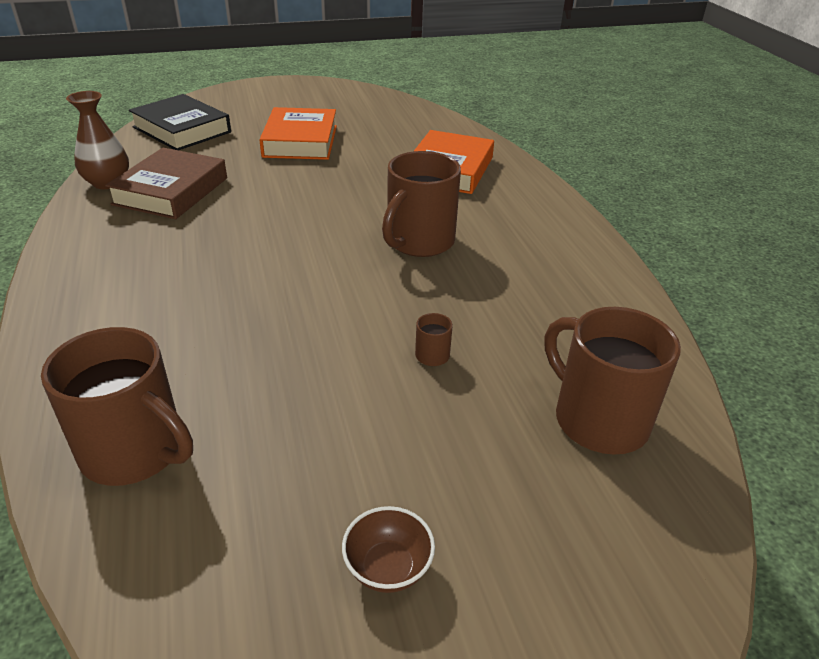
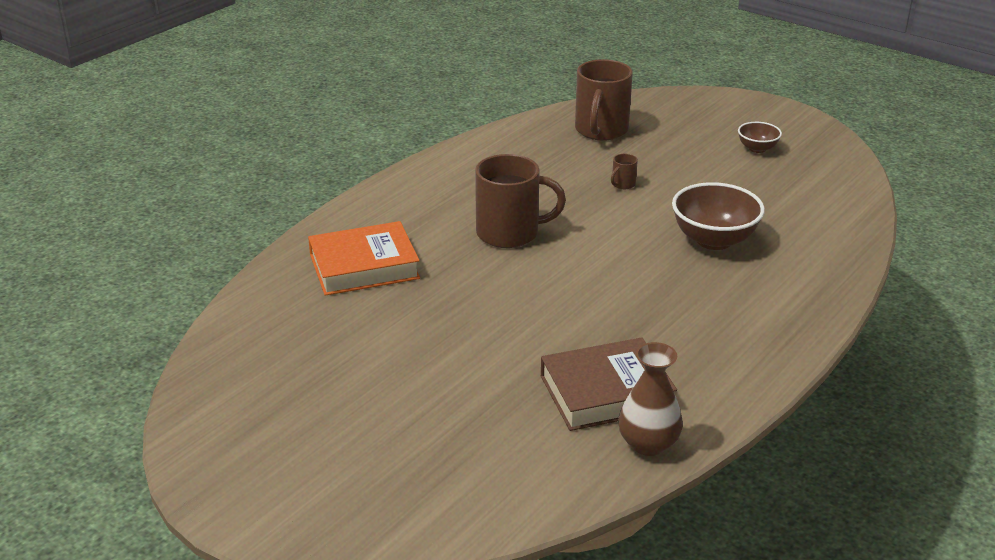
camera: 125 degrees left, 5 degrees down
brown mug [41,327,193,486] -> none
black book [129,94,231,150] -> none
orange book [259,107,337,160] -> none
none -> brown bowl [672,182,765,250]

